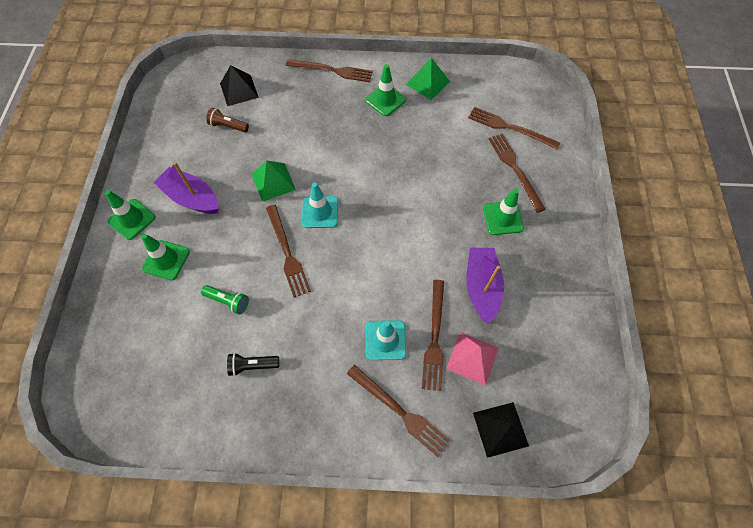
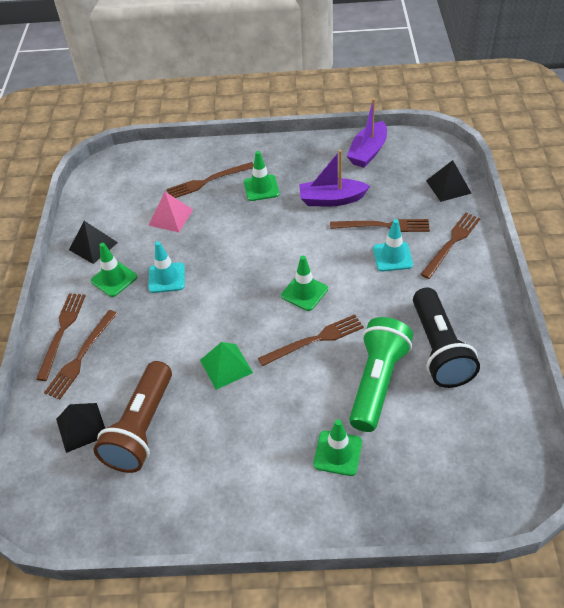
camera: 90 degrees left, 15 degrees down
green traffic cone [105,190,156,240] -> green traffic cone moved to [281,256,328,311]
purple boat [154,162,219,214] -> purple boat moved to [347,98,387,168]
green flashlight [201,285,249,314] -> green flashlight [349,317,413,432], size x2.24
brown flashlight [206,108,249,132] -> brown flashlight [93,361,172,473], size x2.24
black flashlight [227,353,279,376] -> black flashlight [413,288,480,388], size x2.24
turquoise traffic cone [302,182,338,228] -> turquoise traffic cone moved to [148,241,185,293]
green pyramid [406,58,450,100] -> black pyramid [69,221,118,264]
pink pyramid [446,332,498,386] -> pink pyramid moved to [148,192,193,232]
brown fork [468,107,560,149] -> brown fork moved to [44,310,118,399]

